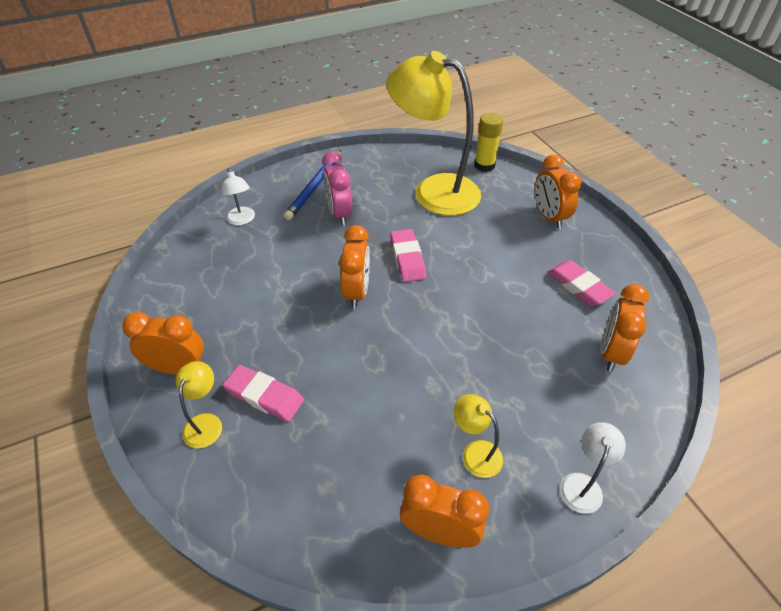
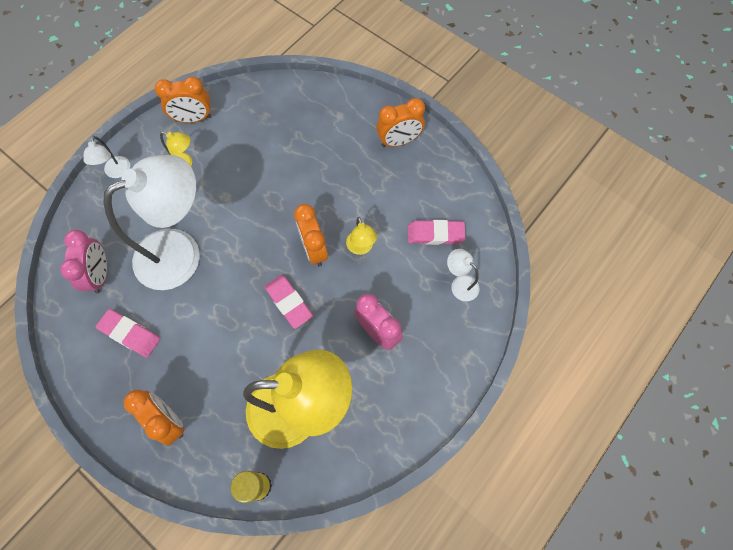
camera: 155 degrees right, 20 degrees up
yellow lamp [176,361,222,448] -> yellow lamp moved to [346,217,377,255]
pink eraser [223,365,304,422] -> pink eraser moved to [408,220,466,245]
blue pencil [284,150,341,220] -> none
orange clock [601,284,649,372] -> pink clock [60,230,107,294]
none -> white lamp [103,155,200,290]

